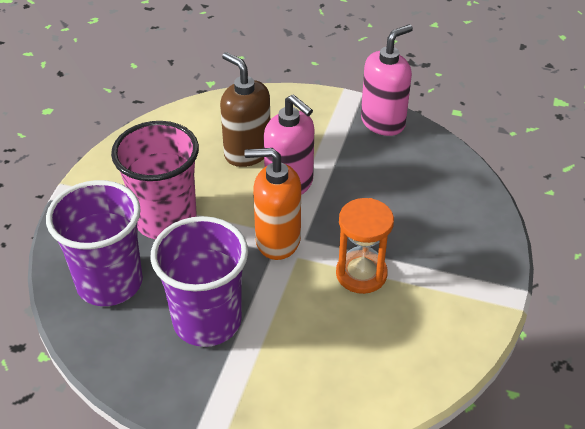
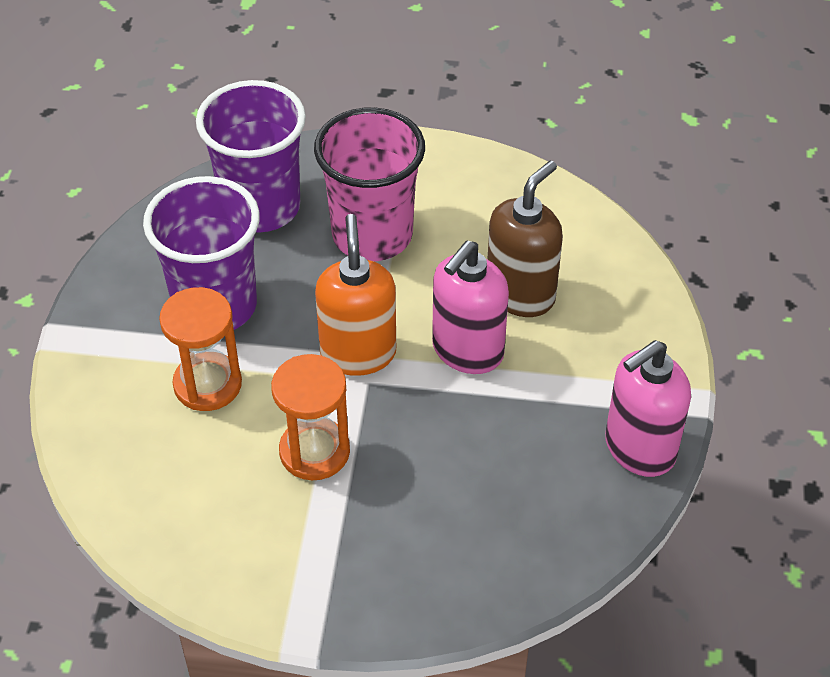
camera: 80 degrees right, 5 degrees up
pink soap dispenser [361,24,413,136] -> pink soap dispenser turned 105 degrees clockwise [605,340,691,477]
none -> orange hourglass [159,287,242,411]

